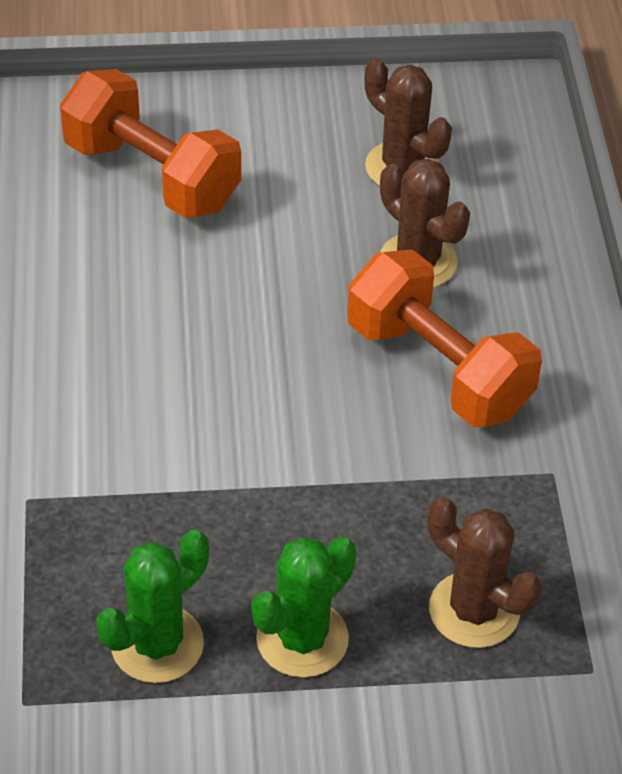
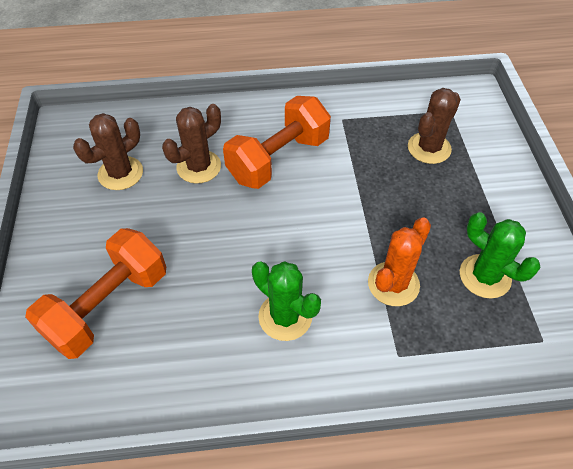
camera: 90 degrees left, 5 degrees up
green cactus [251,536,356,678] -> green cactus moved to [252,261,321,341]
none -> orange cactus [368,217,431,306]

